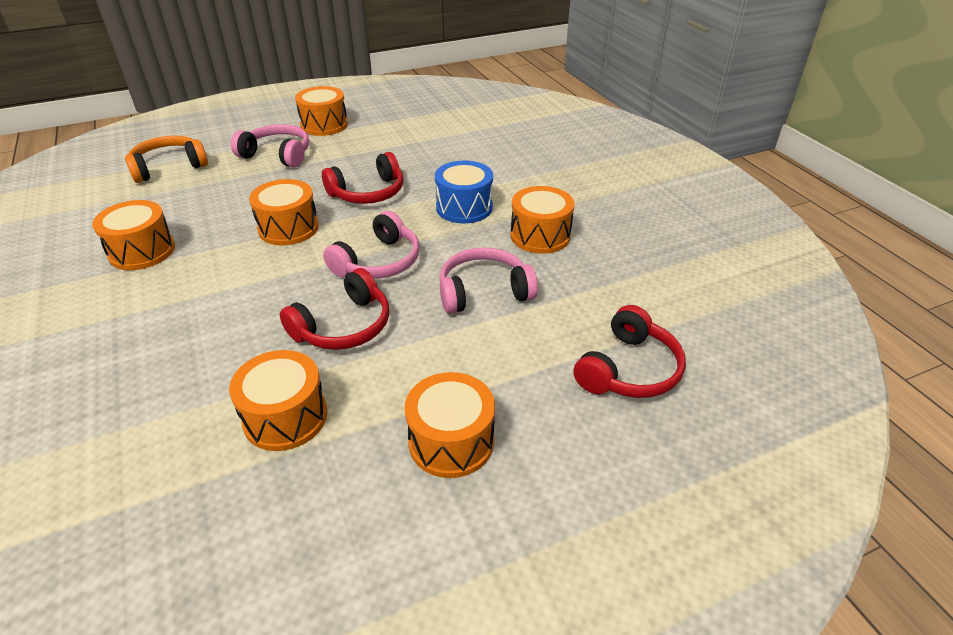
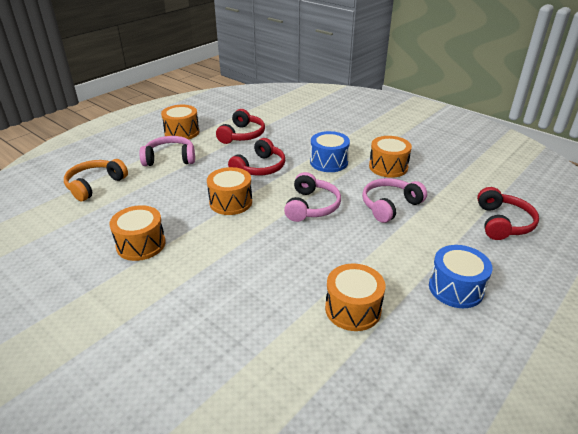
camera: 25 degrees left, 5 degrees down
red headphones [280,268,389,350] -> red headphones moved to [216,109,265,144]
orange drum [405,372,495,478] -> blue drum [429,245,493,308]

